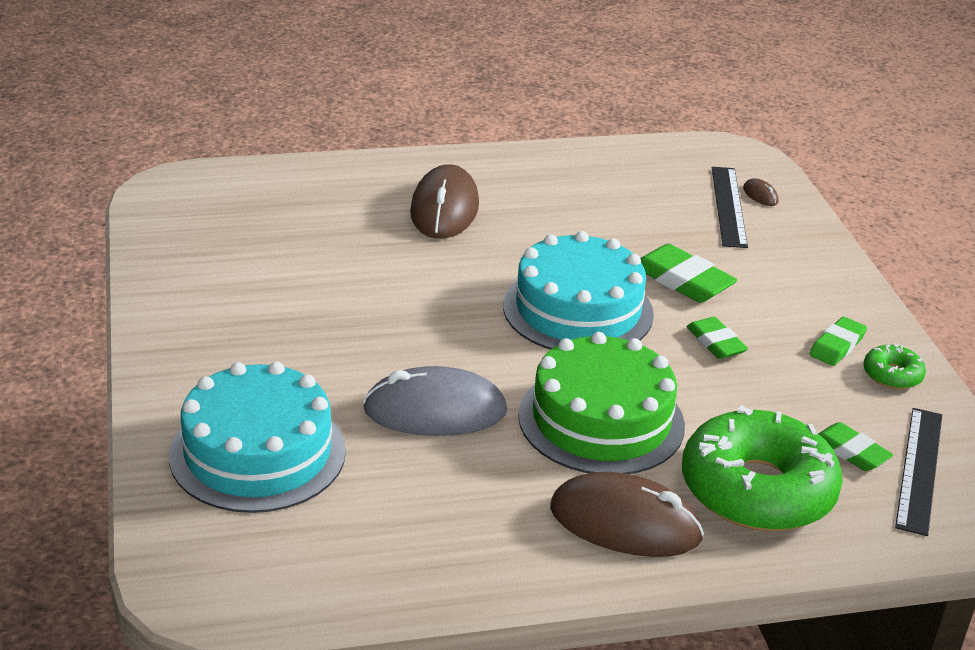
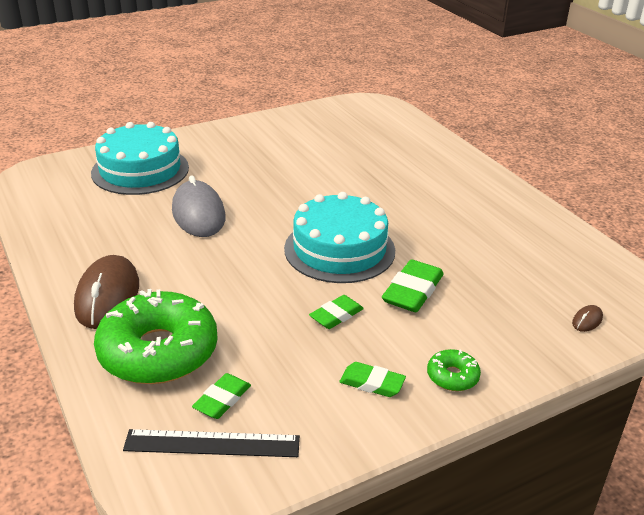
camera: 75 degrees right, 0 degrees up
brown mouse [410,164,479,239] -> none
green cake [518,332,685,474] -> none
black ruler [712,167,748,248] -> none
green donut [863,343,926,389] -> green donut moved to [427,349,481,391]

